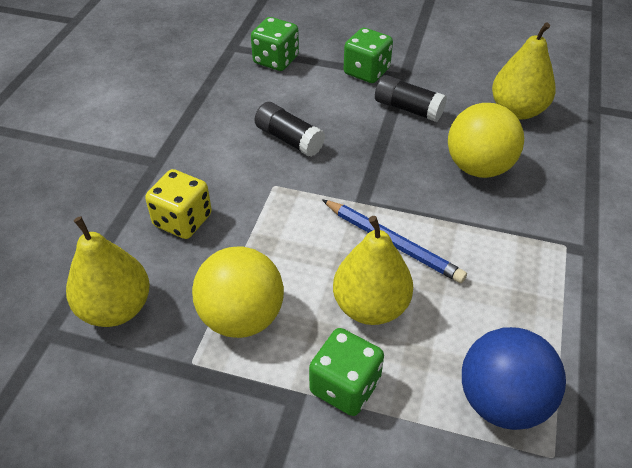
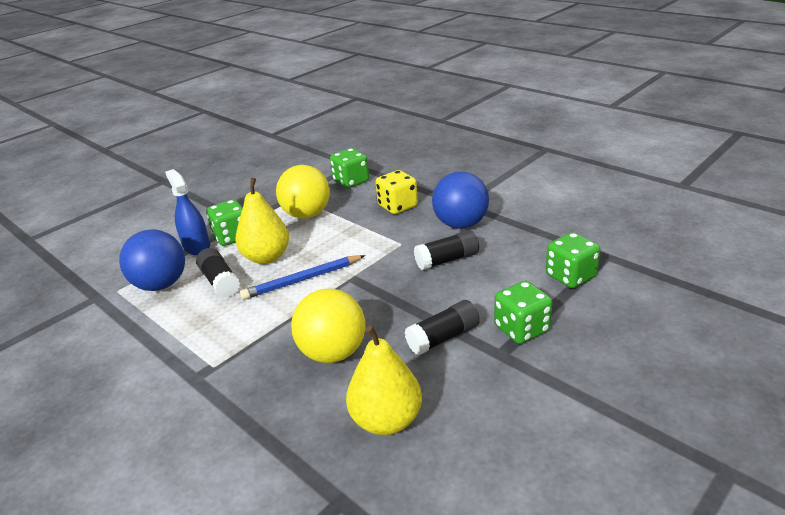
camera: 120 degrees right, 15 degrees down
yellow pear [66,216,150,327] -> green dice [330,148,369,188]
none -> blue spray bottle [165,169,210,255]
none -> black glue stick [196,248,240,298]
none -> blue ball [432,172,489,229]

